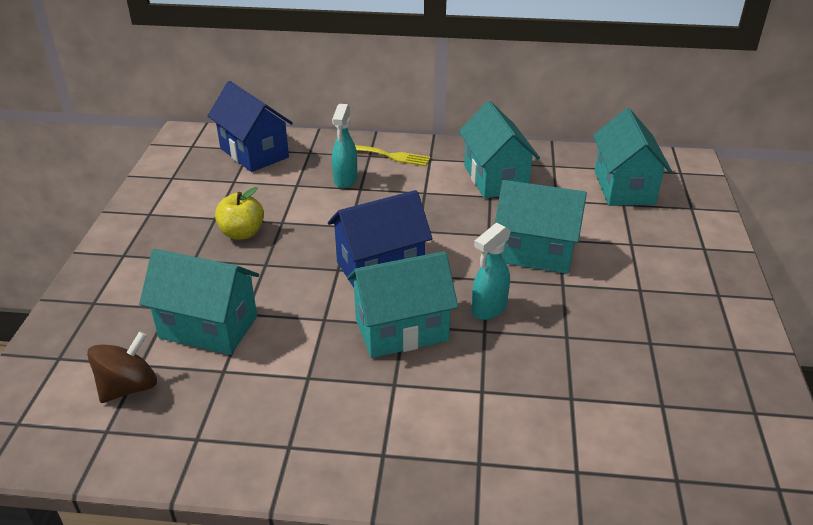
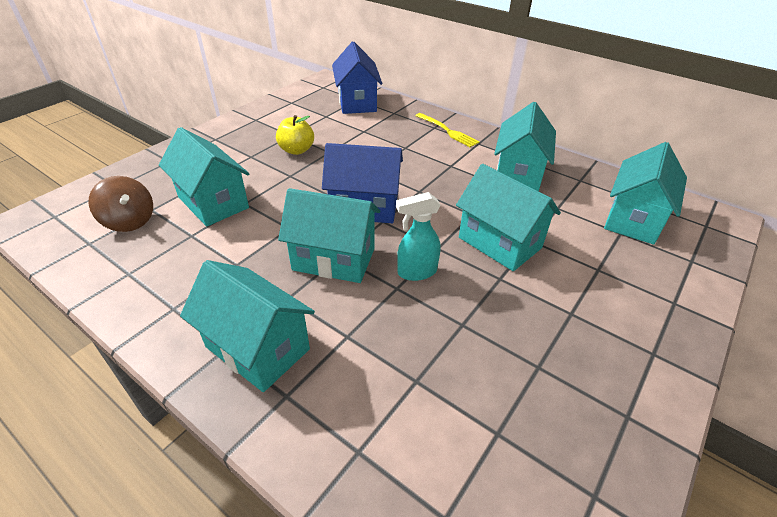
camera: 30 degrees right, 5 degrees up
brown spinning top [87,331,157,403] -> brown spinning top turned 60 degrees clockwise [88,176,153,232]
turquoise spray bottle [332,104,358,188] -> none
none -> turquoise house [180,260,315,392]

